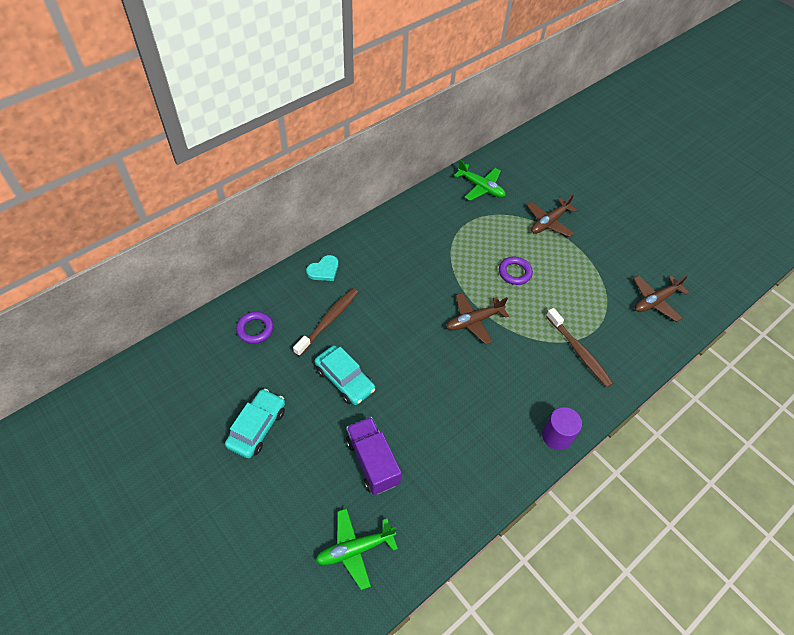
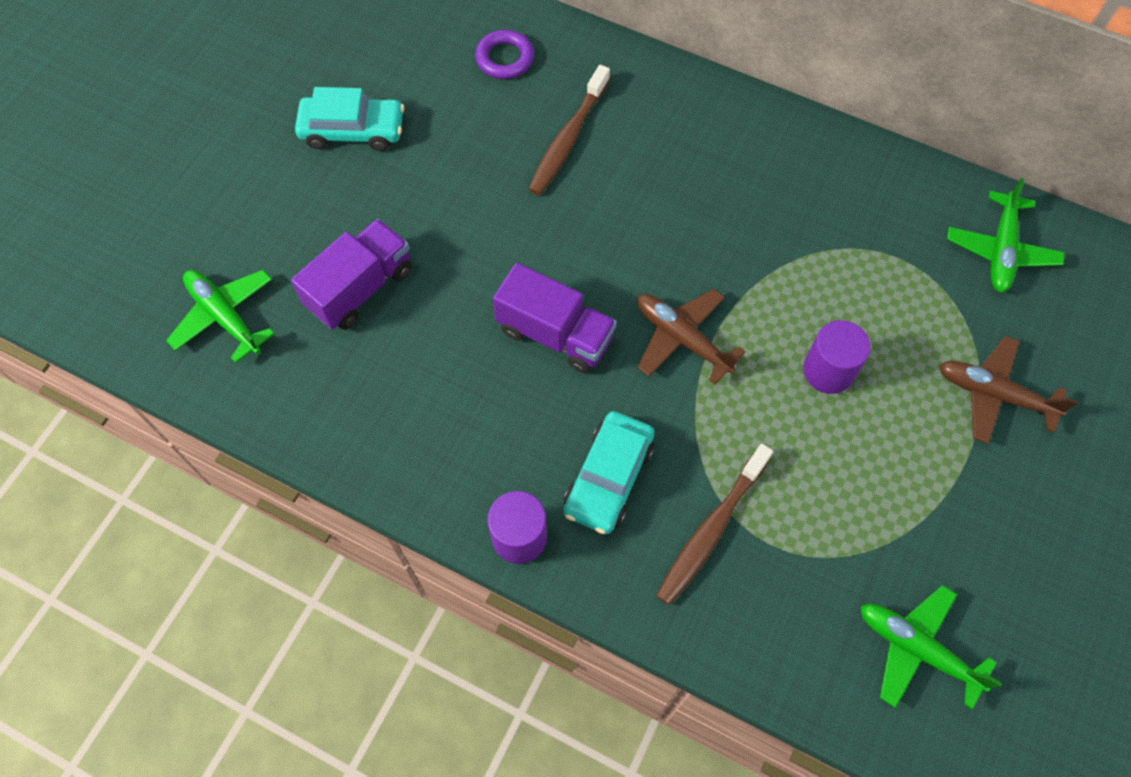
camera: 70 degrees right, 10 degrees up
brown toothbrush [293,288,358,357] -> brown toothbrush turned 105 degrees clockwise [528,65,610,195]
turquoise heart [306,255,338,281] -> none
turquoise car [315,346,375,405] -> turquoise car moved to [564,411,655,534]
purple ring [499,257,533,285] -> purple cylinder [803,320,871,394]
brown plane [633,275,689,322] -> green plane [861,585,1002,709]
none -> purple truck [493,263,617,373]

